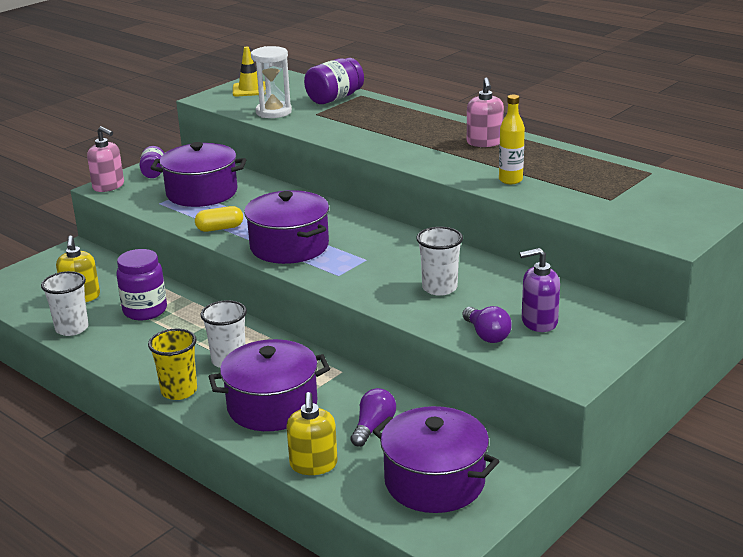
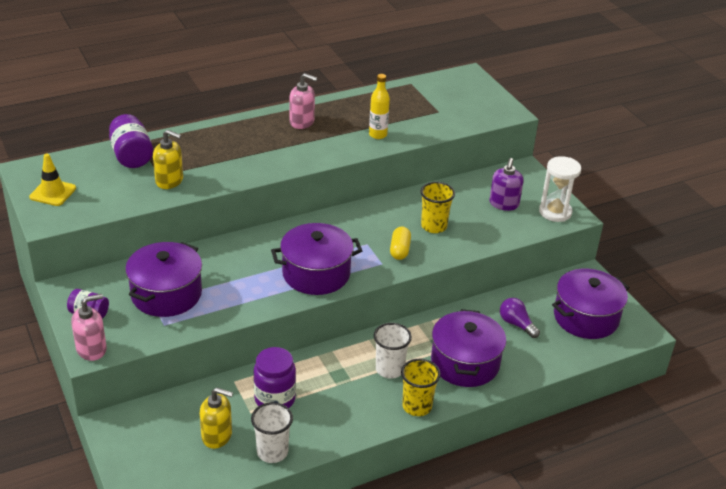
camera: 70 degrees left, 10 degrees up
yellow capsule [195,206,243,232] -> yellow capsule moved to [390,227,411,260]
white hourglass [251,46,292,118] -> white hourglass moved to [539,156,581,222]
yellow soap dispenser [286,392,338,475] -> yellow soap dispenser moved to [153,130,183,189]
white cup [416,227,463,296] -> yellow cup [420,182,455,233]
purple light bulb [463,306,512,343] -> none

